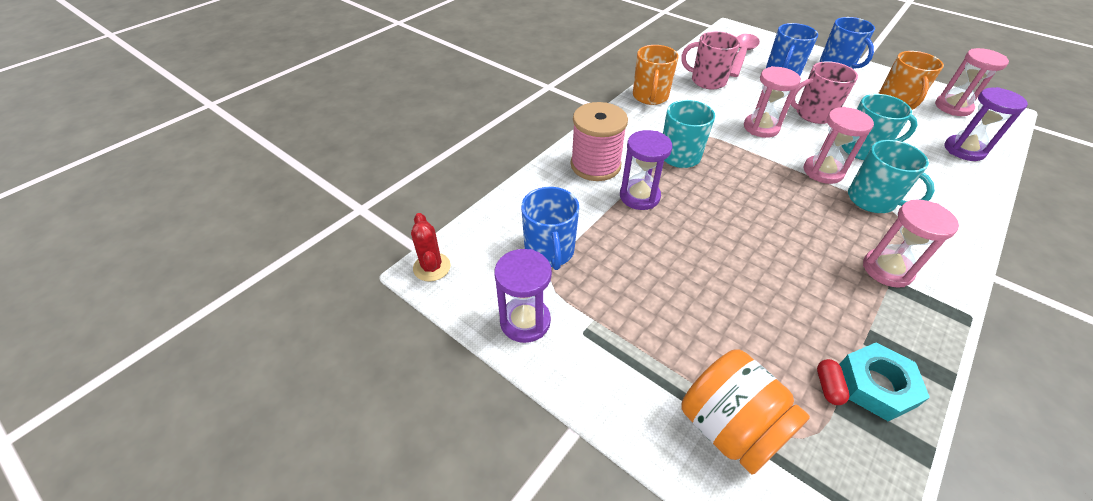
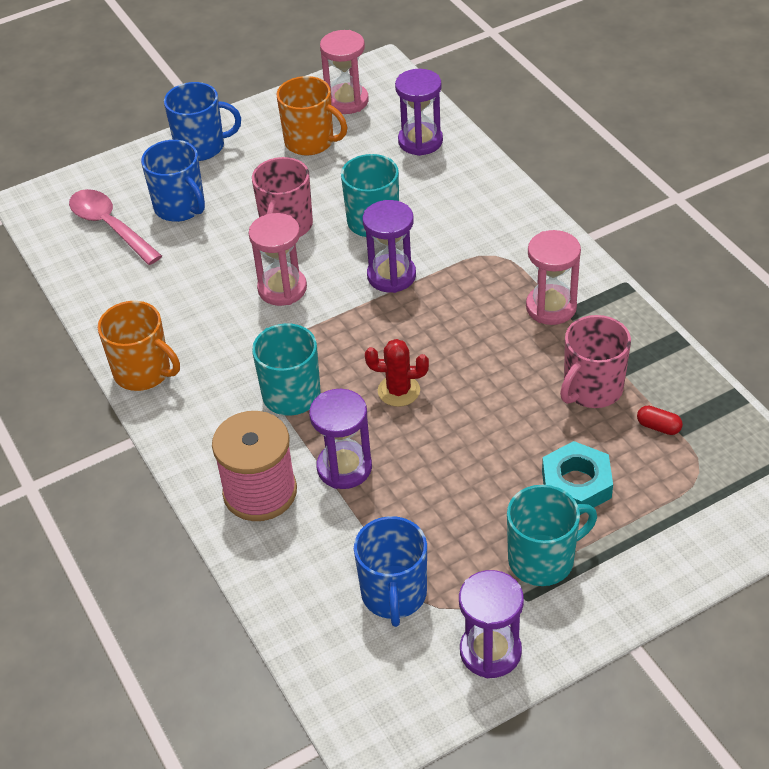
camera: 65 degrees left, 0 degrees up
red cactus [411,213,451,282] -> red cactus moved to [365,339,429,407]
blue mug [521,187,579,270] -> blue mug turned 75 degrees clockwise [354,516,427,627]
pink mug [681,31,740,89] -> pink mug moved to [560,315,631,408]
orange jar [682,349,810,475] -> none
pink hourglass [804,107,874,184] -> purple hourglass [363,200,416,293]
turquoise nut [839,342,930,421] -> turquoise nut moved to [542,441,613,515]
turquoise mug [848,140,935,213] -> turquoise mug moved to [507,485,597,586]

